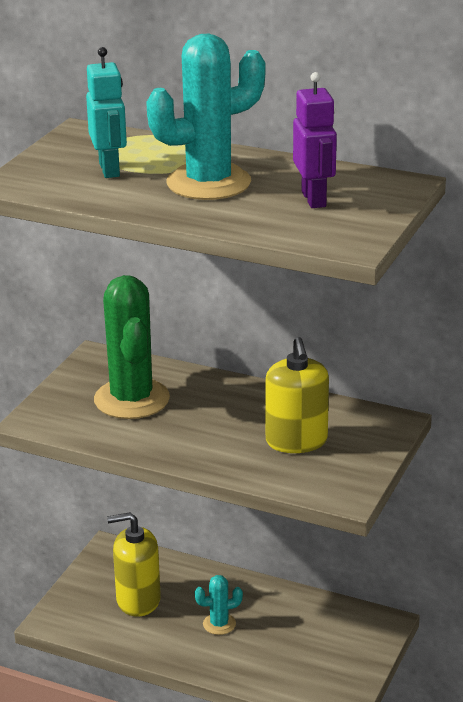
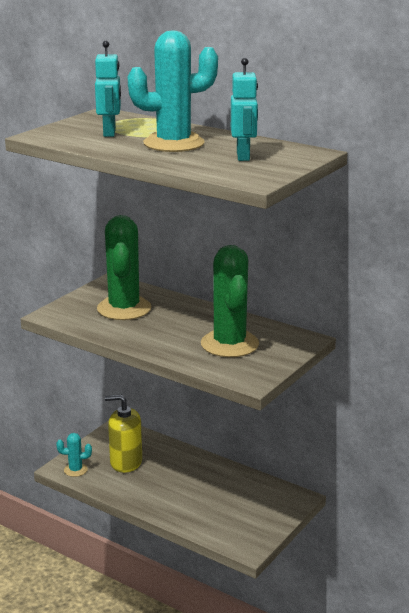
camera: 10 degrees right, 5 degrees down
turquoise cactus [195,575,243,635] -> turquoise cactus moved to [56,433,92,477]
yellow soap dispenser [265,337,329,453] -> green cactus [201,245,259,357]
purple robot [293,72,337,208] -> turquoise robot [231,58,258,161]

